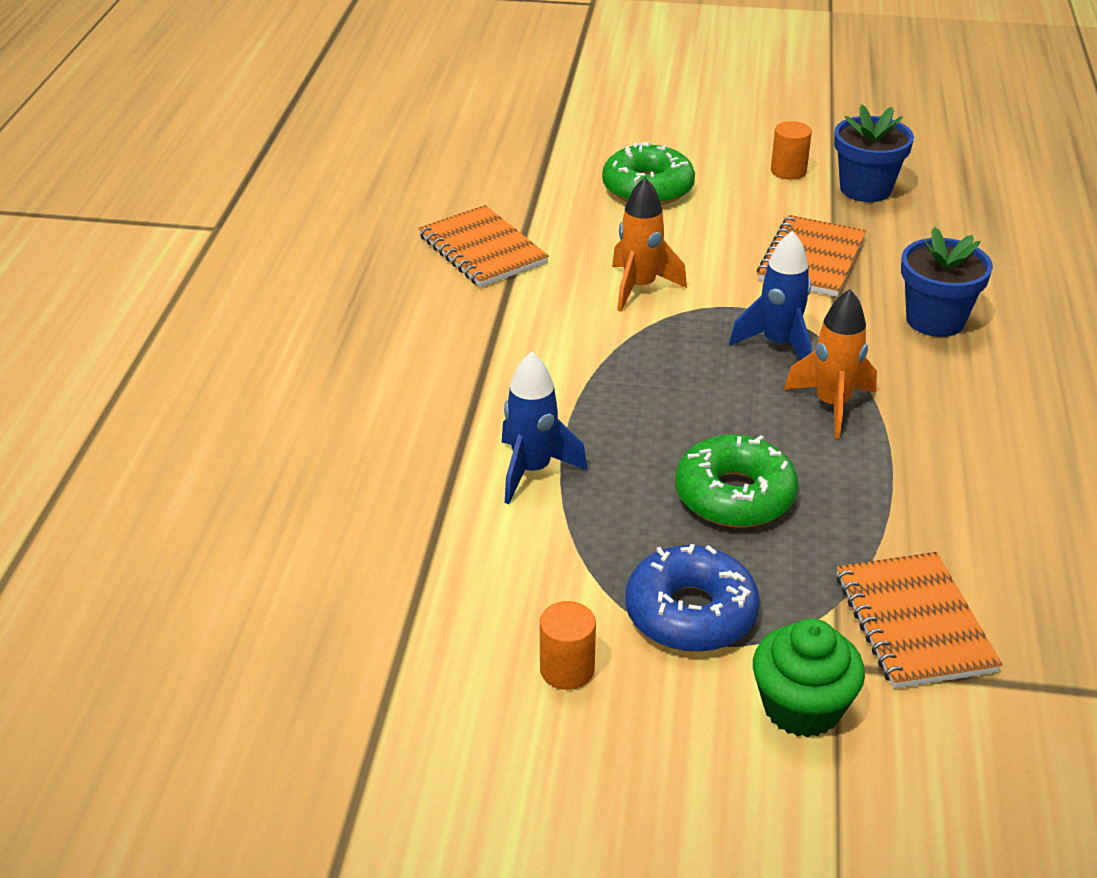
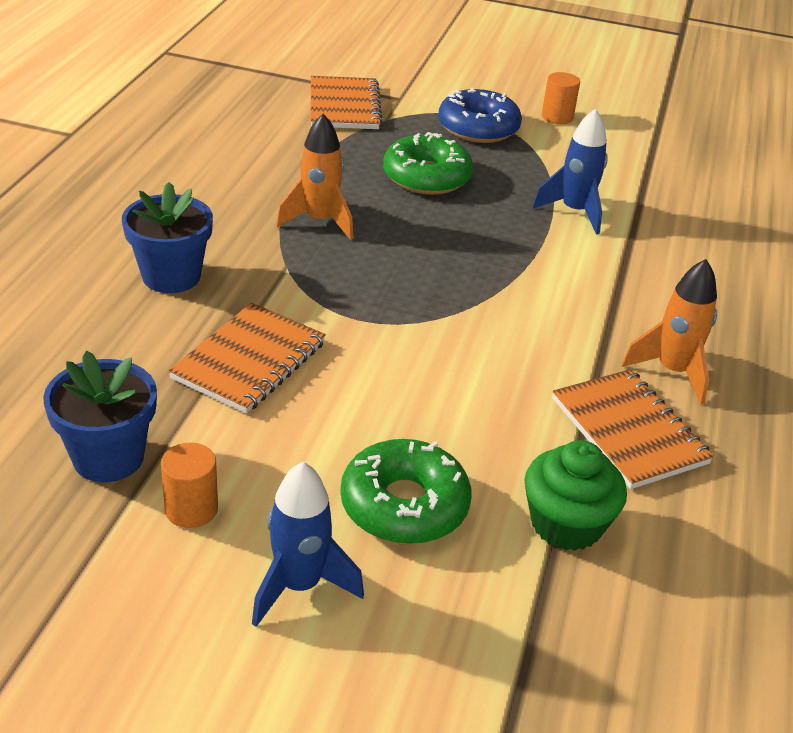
camera: 175 degrees left, 0 degrees up
orange rocket [612,177,687,312] -> orange rocket moved to [622,259,717,404]
blue rocket [729,231,812,360] -> blue rocket moved to [252,462,364,627]
green cupcake [753,619,865,737] -> green cupcake moved to [524,440,627,551]

